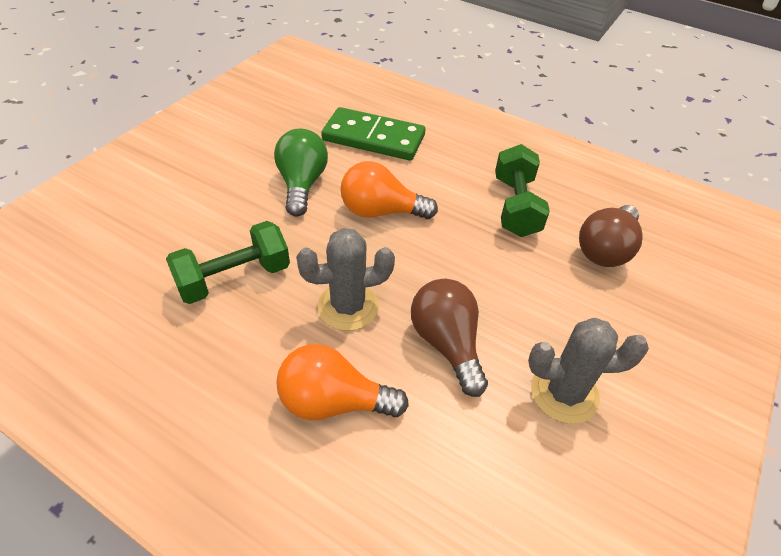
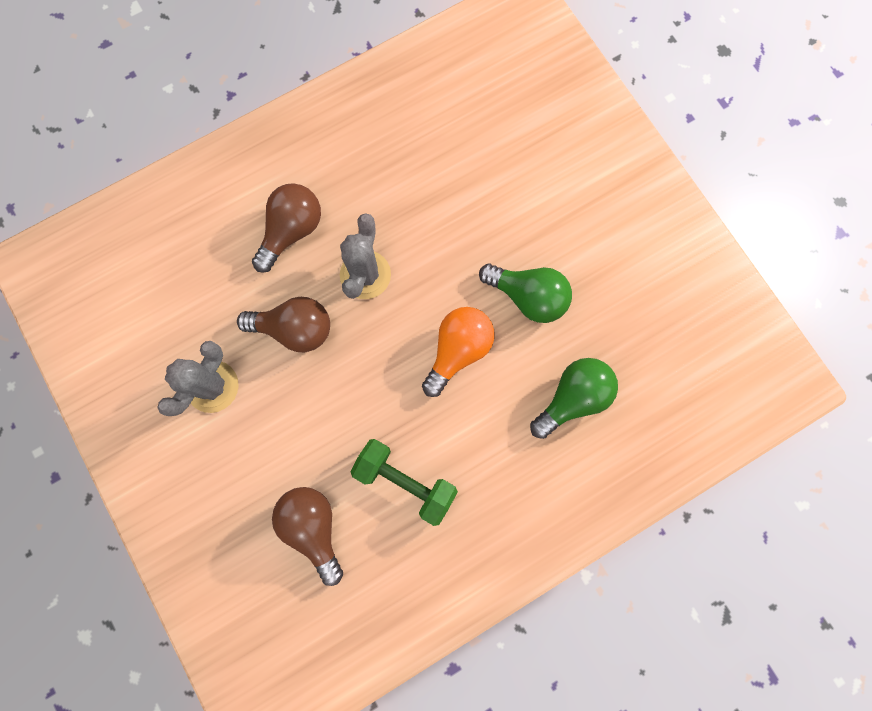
camera: 120 degrees right, 30 degrees up
green dumbbell [166,221,290,304] -> none
orange light bulb [276,344,409,420] -> brown light bulb [252,183,321,273]
green domino [321,107,425,160] -> green light bulb [530,358,618,439]

